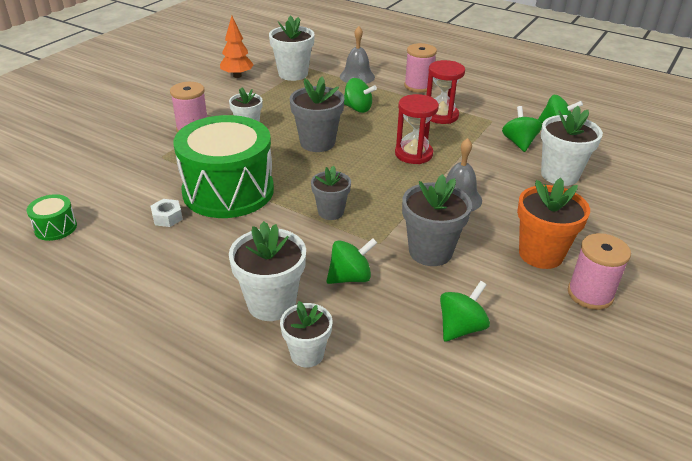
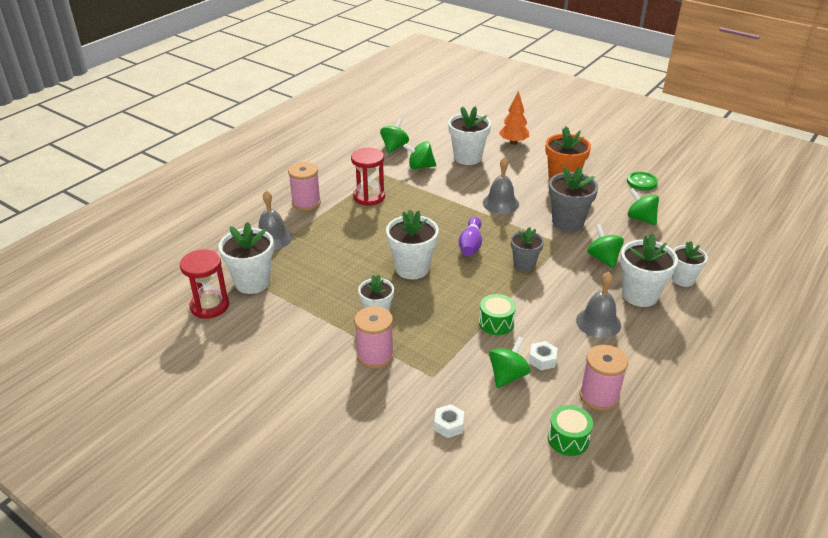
camera: 85 degrees left, 0 degrees up
green drum [174,115,274,218] -> green drum [479,294,516,335], size x0.41
orange tree [220,16,254,78] -> orange tree moved to [499,91,530,145]
grey flower pot [290,76,344,152] -> white flower pot [386,210,439,279]
green spinning top [344,78,377,113] -> green spinning top moved to [489,337,531,388]
red hourglass [395,94,439,164] -> red hourglass moved to [180,249,229,319]
pink spool [568,233,631,310] -> pink spool moved to [580,345,628,411]
none -> white nut [434,404,464,438]
none -> purple bowling pin [459,217,482,256]
none -> grey bell [576,272,621,338]
none -> green button [627,172,658,190]

